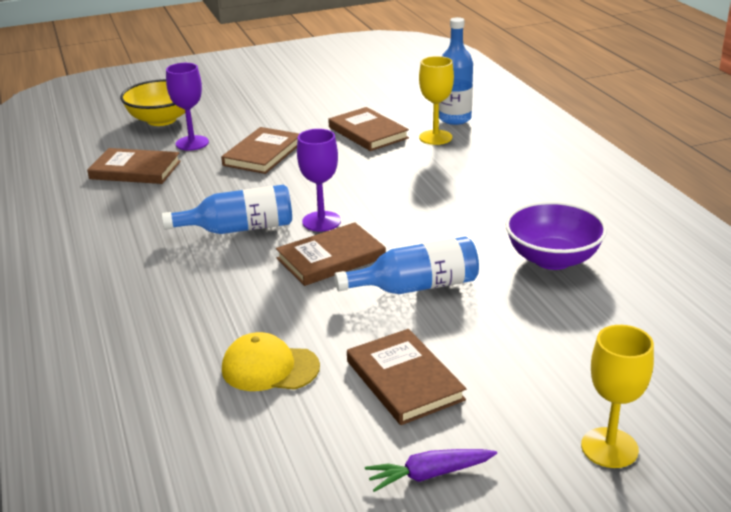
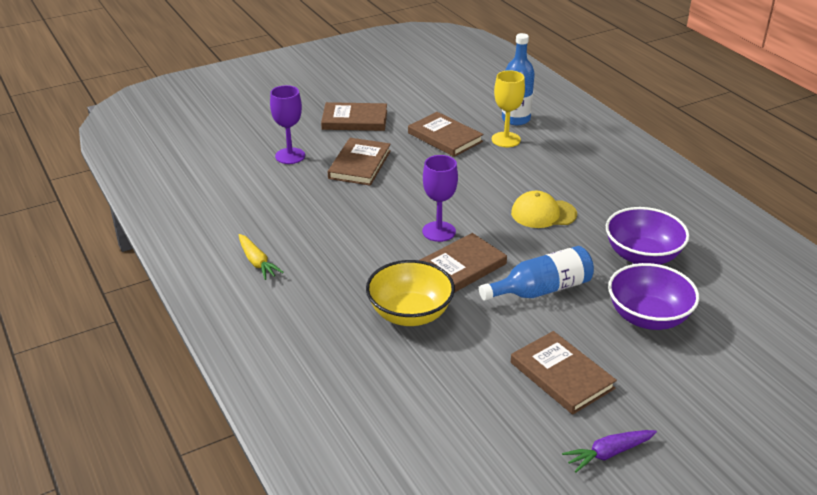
camera: 10 degrees left, 5 degrees up
brown book [87,148,181,184] -> brown book moved to [321,102,387,131]
yellow bowl [120,79,185,126] -> yellow bowl moved to [366,260,455,326]
blue bottle [162,185,292,234] -> none
yellow cap [222,332,320,391] -> yellow cap moved to [511,191,577,228]
yellow goblet [581,325,654,468] -> none
none -> yellow carrot [239,234,284,280]
none -> purple bowl [608,263,699,330]

